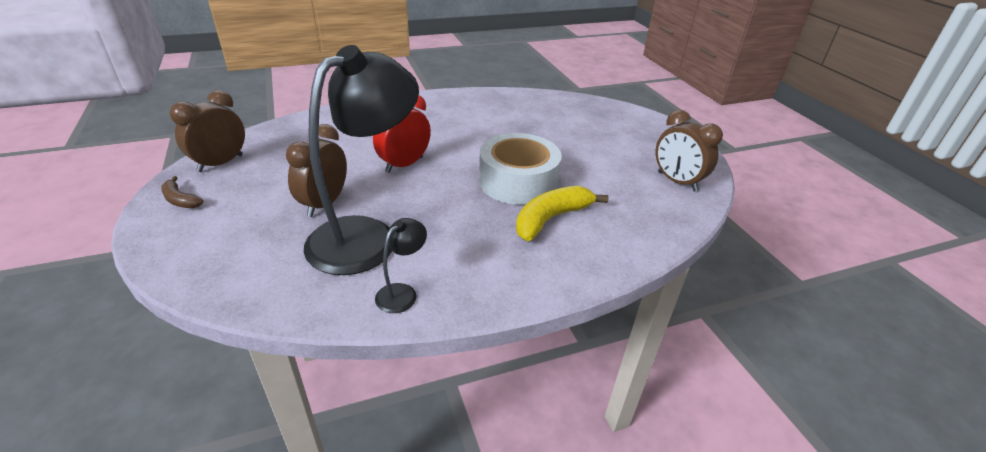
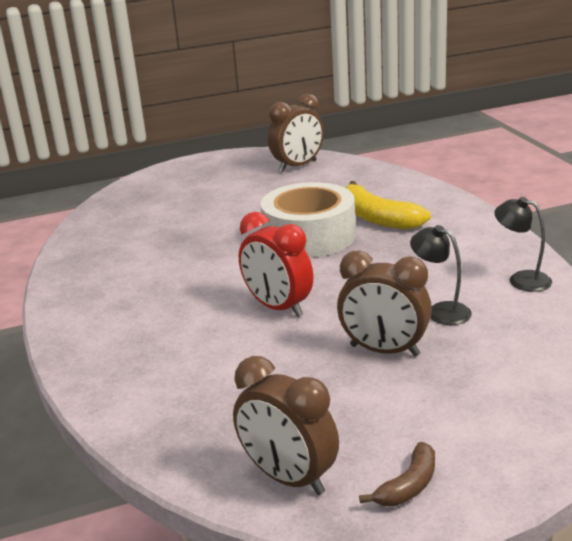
camera: 85 degrees left, 10 degrees down
black lamp [304,45,419,275] -> black lamp [410,225,472,325], size x0.42

